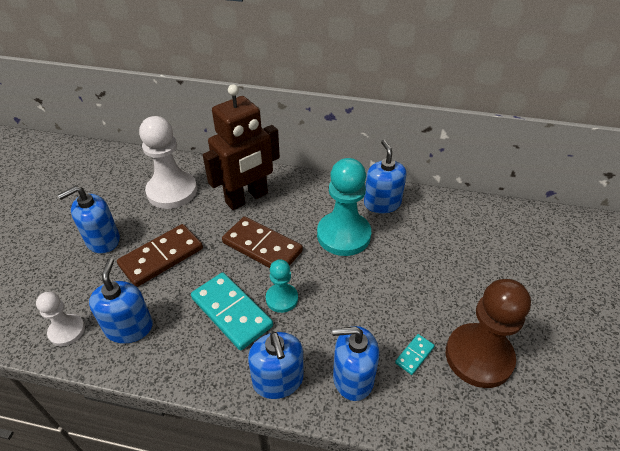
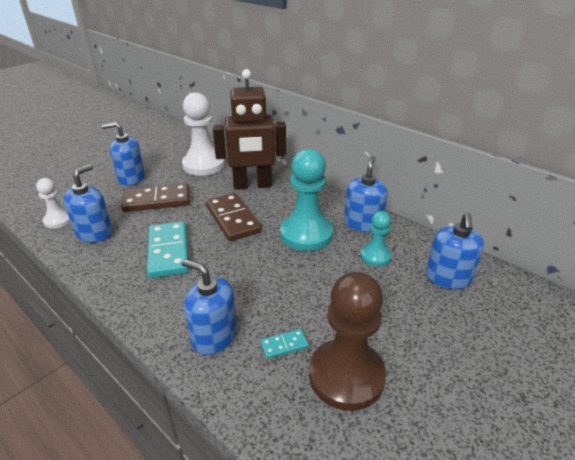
camera: 30 degrees right, 10 degrees down
blue soap dispenser [248,332,304,399] -> blue soap dispenser moved to [426,213,484,289]
turquoise pawn [266,259,298,313] -> turquoise pawn moved to [360,211,392,266]

